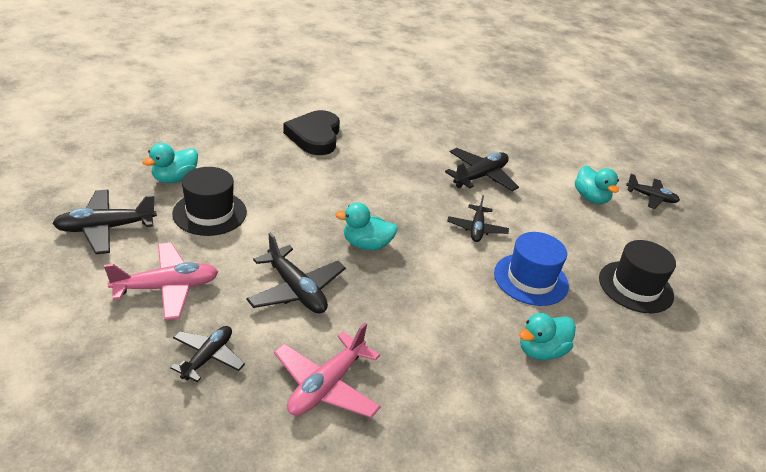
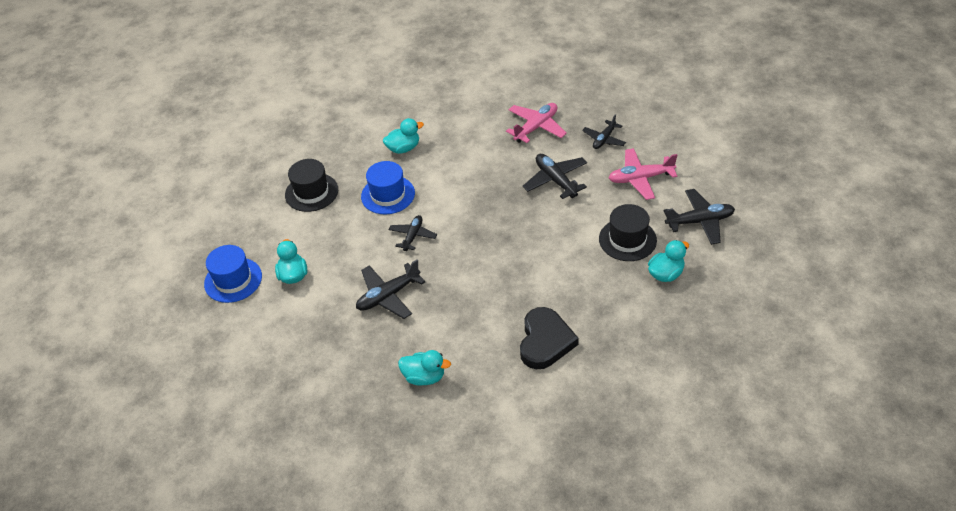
camera: 165 degrees left, 10 degrees up
turquoise duck [335,203,398,250] -> turquoise duck moved to [398,350,451,386]
black plane [626,174,680,209] -> blue hat [204,245,262,303]

